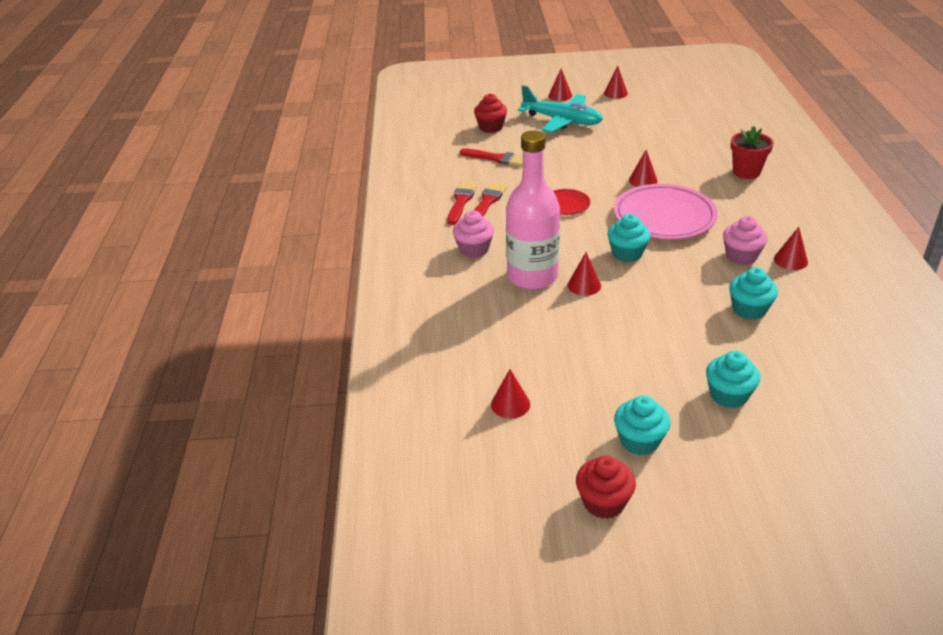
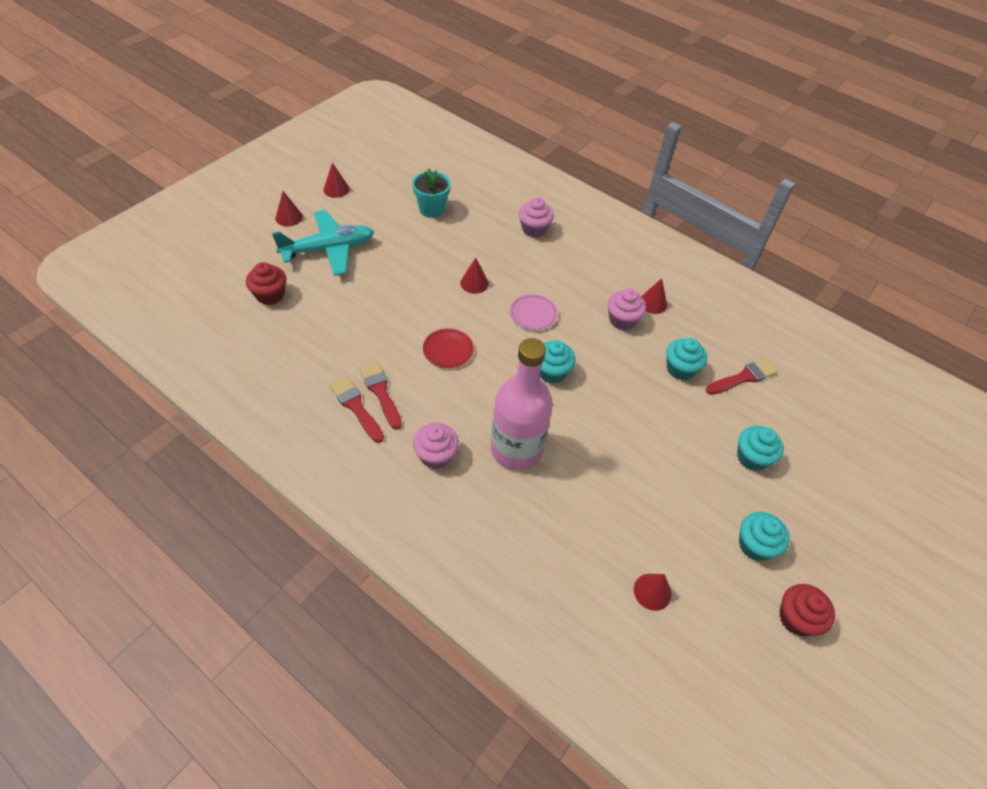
camera: 55 degrees left, 15 degrees up
red brush [460,148,523,167] -> red brush moved to [706,359,778,395]
red cone [567,252,601,296] -> none
pink plate [614,184,718,239] -> pink plate [510,294,558,330], size x0.49
red flower pot [730,126,774,179] -> pink cupcake [519,198,554,238]
none -> turquoise flower pot [412,168,451,218]

